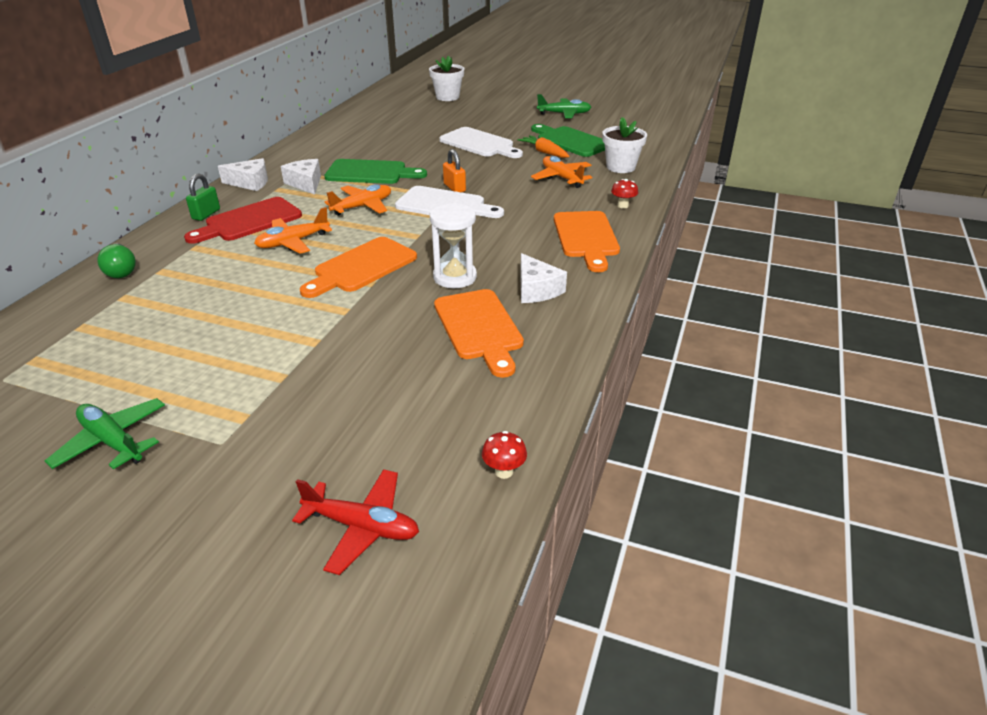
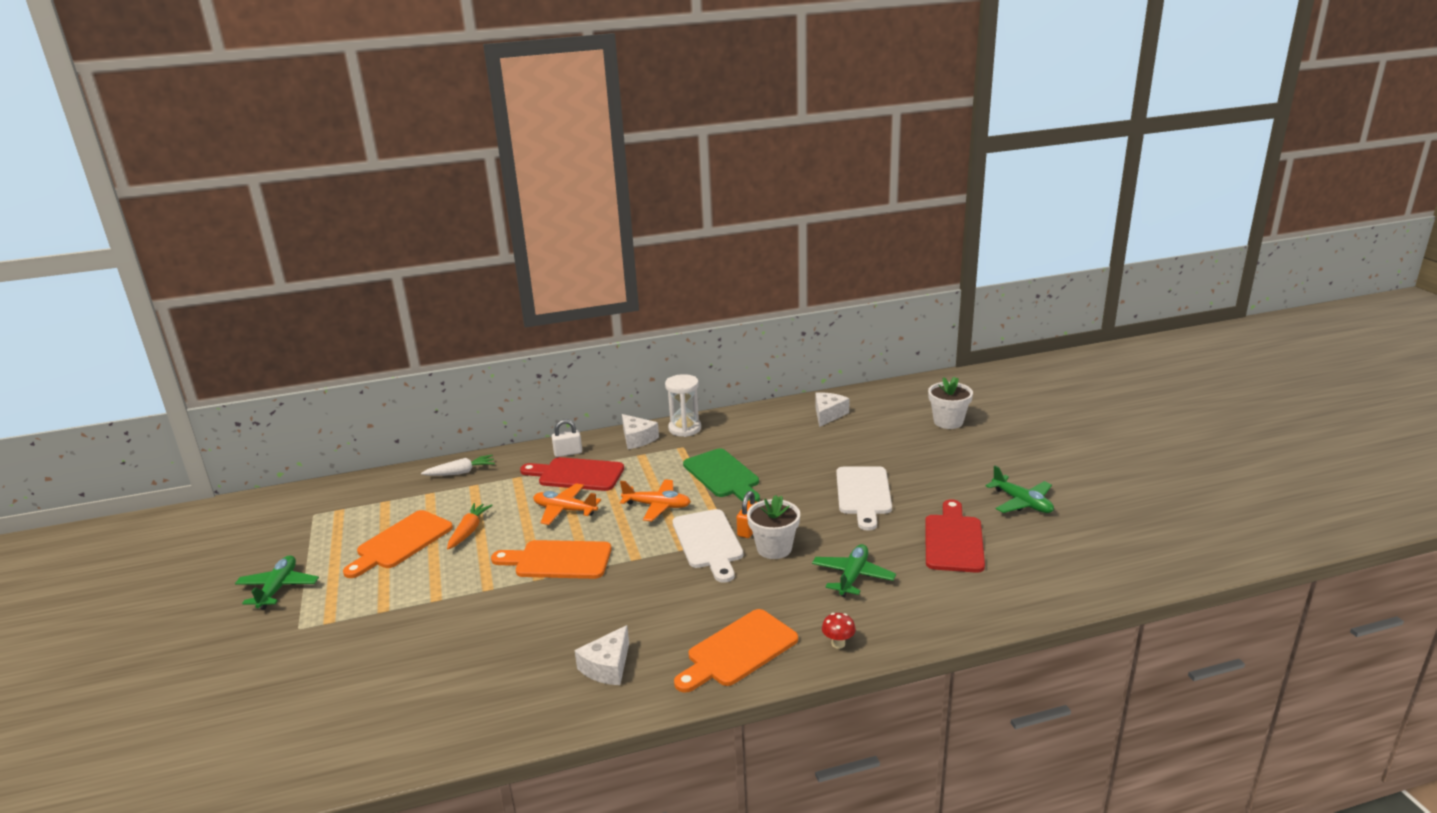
camera: 55 degrees right, 10 degrees down
green light bulb [97,243,136,278] -> white carrot [421,455,495,476]
green padlock [186,173,220,221] -> white padlock [552,419,582,457]
white cheese [281,159,321,195] -> white cheese moved to [815,392,850,427]
red plane [292,469,419,575] -> none
white hourglass [430,203,477,288] -> white hourglass moved to [665,374,701,437]
orange cutting board [434,289,524,378] -> orange cutting board moved to [343,510,453,578]
red mushroom [482,431,527,479] -> none
orange carrot [517,135,569,158] -> orange carrot moved to [447,503,493,549]
green cutting board [531,124,605,157] -> red cutting board [925,499,985,573]
orange plane [531,156,592,188] -> green plane [812,544,896,597]
white flower pot [602,117,647,173] -> white flower pot moved to [747,495,800,559]

